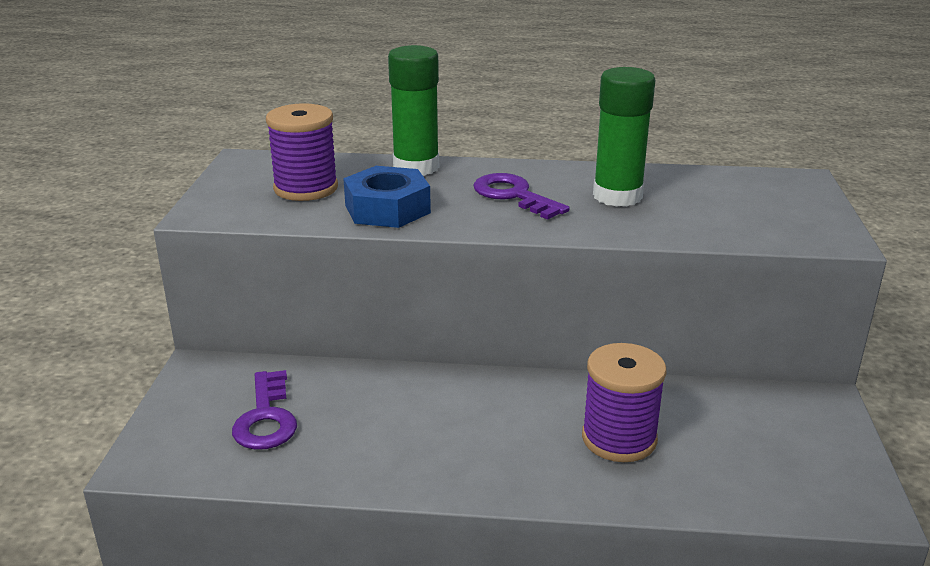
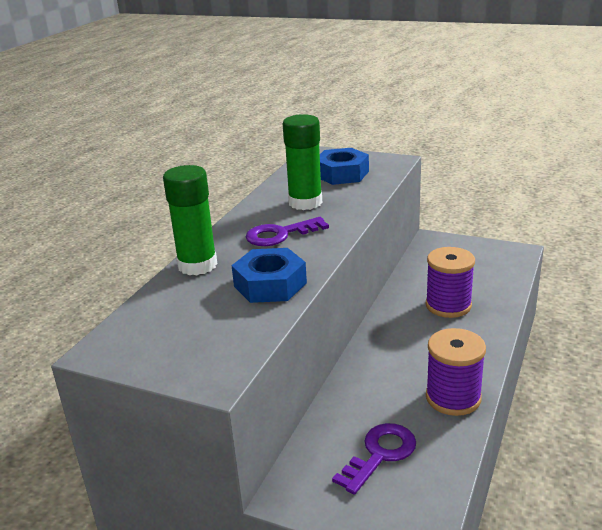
camera: 70 degrees left, 0 degrees up
purple key [232,370,297,450] -> purple key turned 60 degrees counterclockwise [332,423,416,495]
purple spool [266,103,338,201] -> purple spool moved to [426,328,486,416]
none -> blue nut [320,148,369,185]

